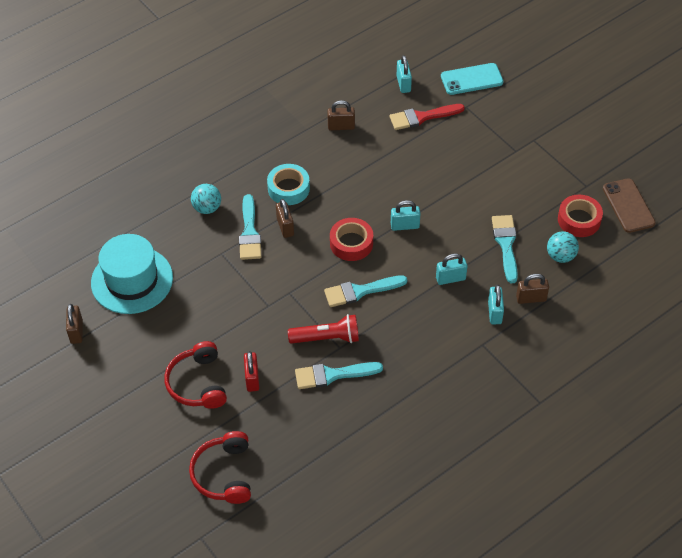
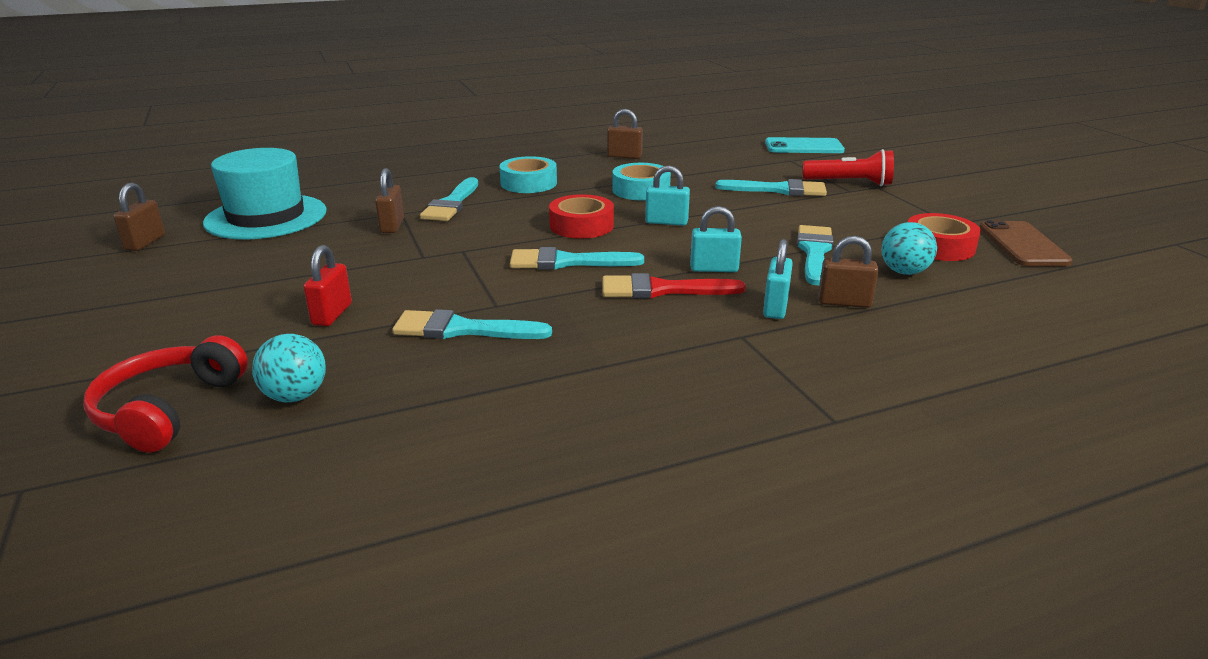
camera: 15 degrees right, 25 degrees down
red headphones [165,341,227,409] -> none
turquoise ball [191,184,221,214] -> turquoise ball moved to [252,334,326,402]
brown padlock [276,199,294,238] -> brown padlock moved to [375,168,404,233]
red flashlight [288,314,359,344] -> red flashlight moved to [803,149,894,186]
red brush [389,104,465,130] -> red brush moved to [602,273,745,298]
turquoise padlock [397,55,412,93] -> none
none -> turquoise tape [612,163,671,201]
none -> turquoise brush [715,179,827,196]

